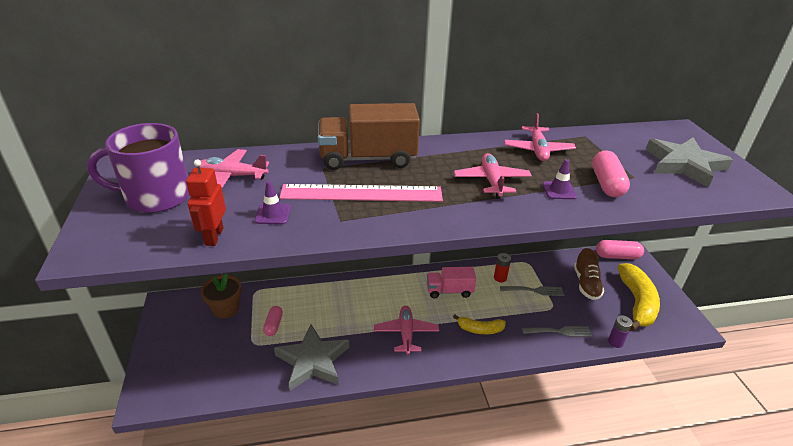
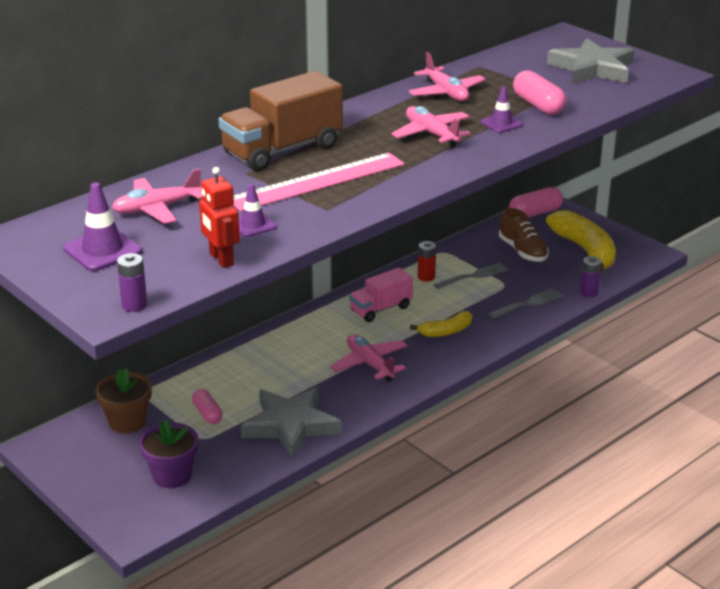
camera: 30 degrees left, 5 degrees down
purple mug [87,123,189,213] -> purple traffic cone [63,182,142,271]
none -> purple battery [117,253,147,312]
none -> purple flower pot [139,420,198,488]

